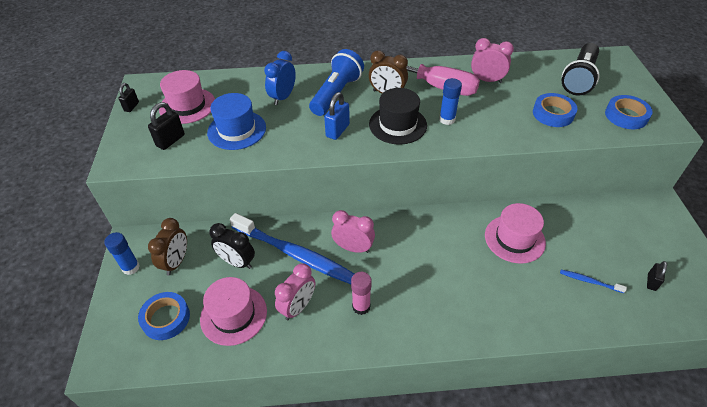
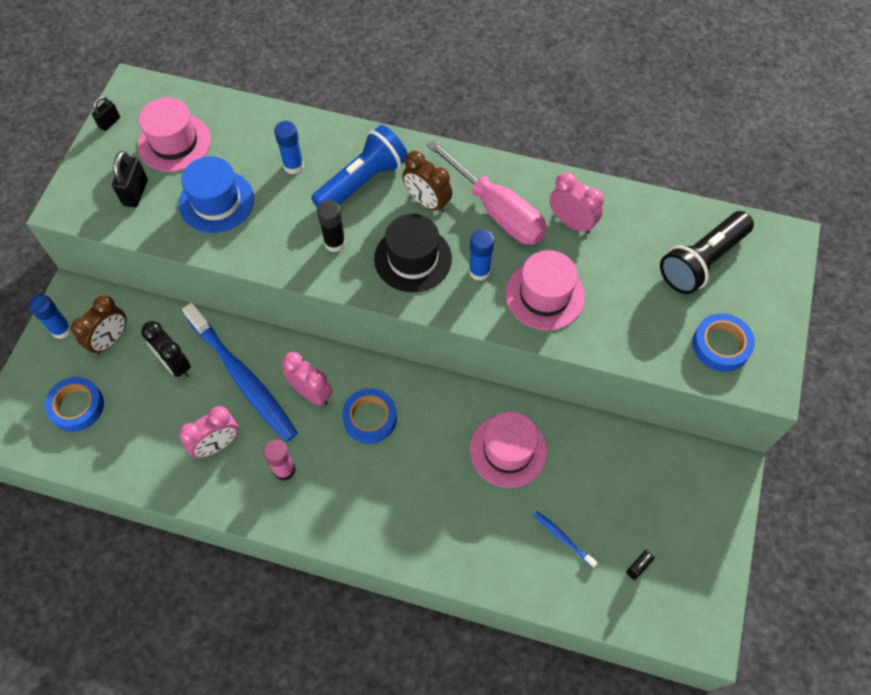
camera: 20 degrees right, 15 degrees up
black padlock [148,102,185,150] -> black padlock turned 45 degrees counterclockwise [112,151,148,207]
pink hat [200,277,267,346] -> pink hat moved to [506,250,585,330]
blue clock [264,51,296,105] -> blue glue stick [274,121,304,174]
blue padlock [324,92,350,140] -> black glue stick [317,200,346,252]
blue tape [533,93,577,127] -> blue tape moved to [342,388,397,444]

